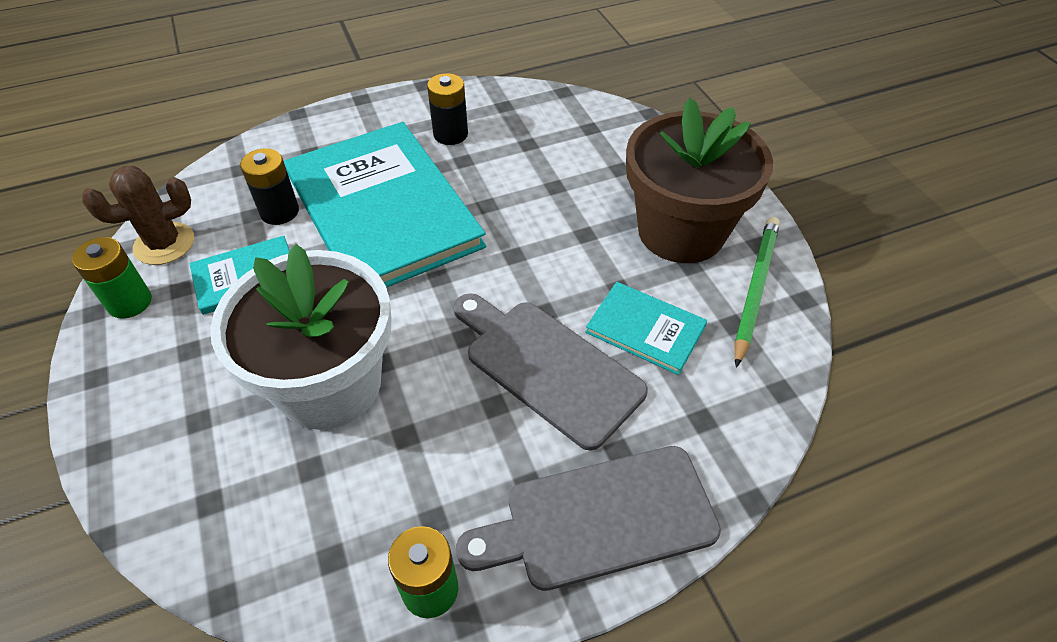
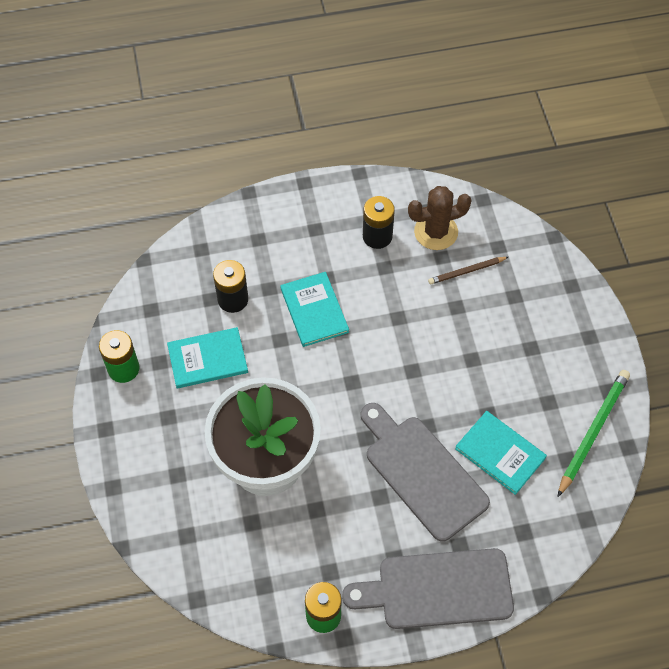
camera: 10 degrees right, 10 degrees up
brown cactus [82,166,194,265] -> brown cactus moved to [408,186,472,250]
turquoise book [284,122,486,288] -> turquoise book [280,272,349,347], size x0.45
brown flower pot [626,98,773,263] -> none
none -> brown pencil [428,257,508,284]

